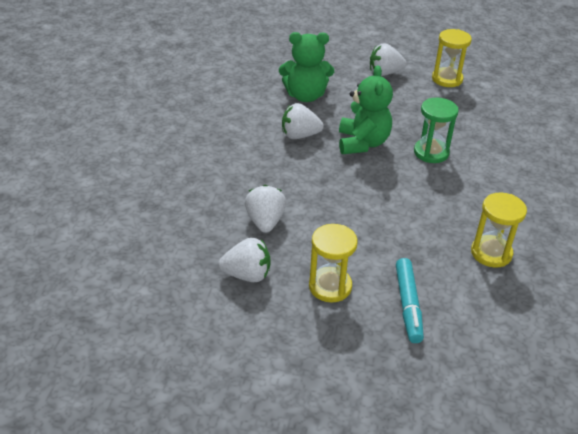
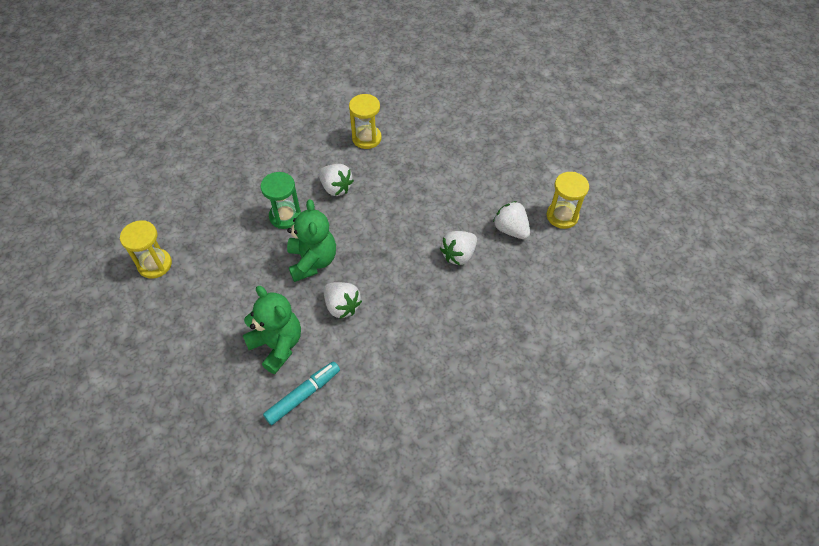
camera: 130 degrees left, 15 degrees up
yellow hourglass [309,224,358,302] -> yellow hourglass moved to [547,172,589,229]
green teddy bear [339,65,393,154] -> green teddy bear turned 120 degrees clockwise [287,199,336,282]
white strawberry [370,43,407,76] -> white strawberry moved to [319,164,354,196]
turquoise marker [396,258,424,343] -> turquoise marker moved to [263,361,340,425]

